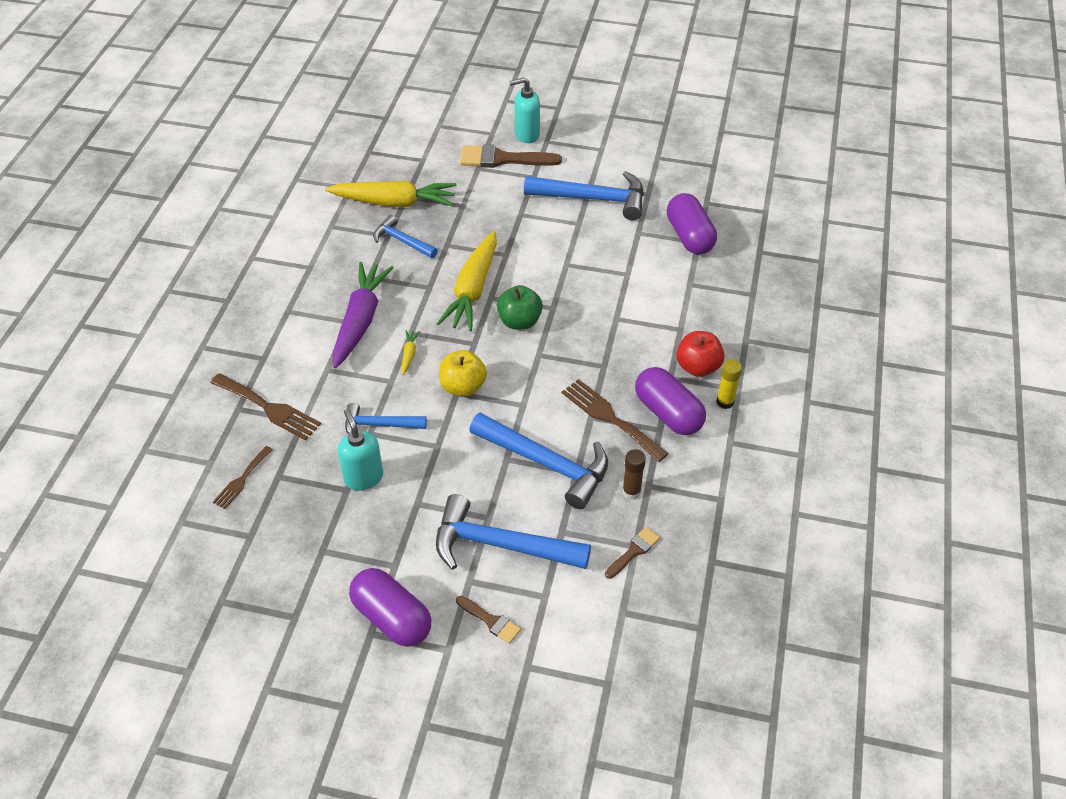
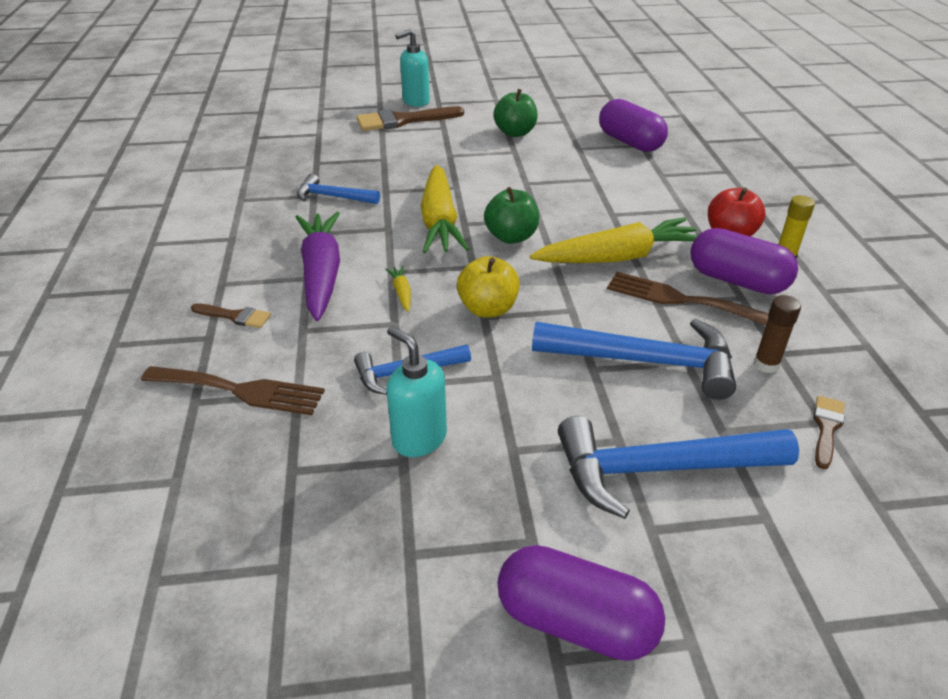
camera: 20 degrees left, 10 degrees down
brown fork [213,446,273,509] -> none
yellow carrot [325,181,456,207] -> yellow carrot moved to [530,217,697,263]
brown brush [456,596,521,644] -> brown brush moved to [191,303,271,328]
blue hammer [524,171,644,220] -> green apple [493,89,538,137]

